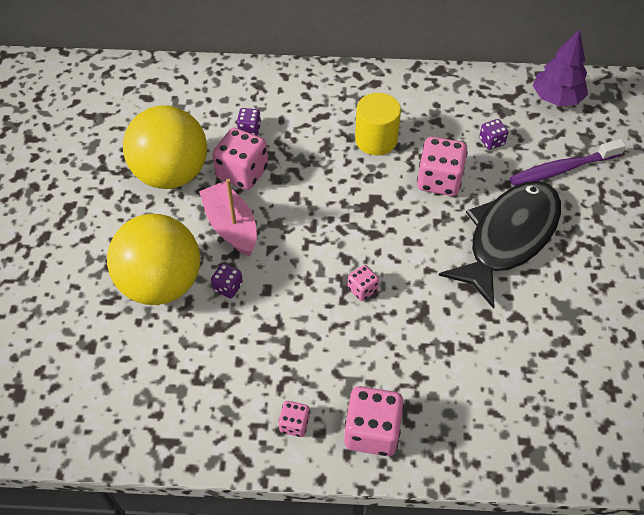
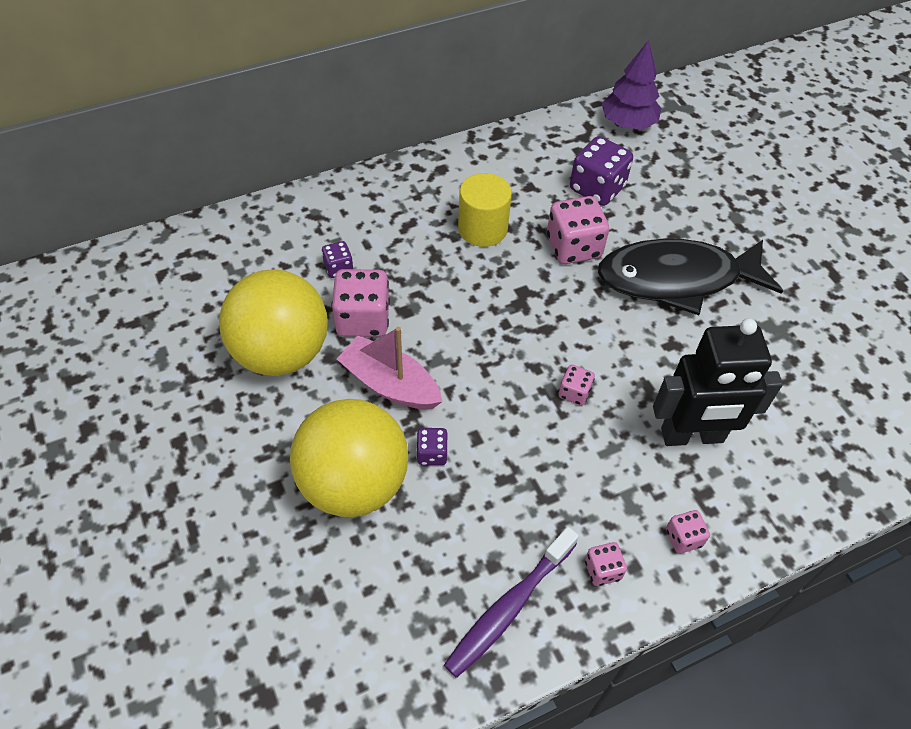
camera: 30 degrees left, 0 degrees up
pink dice [344,386,404,456] -> pink dice [666,510,710,554], size x0.52
black fish [439,181,561,309] -> black fish turned 105 degrees counterclockwise [598,239,783,315]
purple dice [479,119,508,150] -> purple dice [570,136,633,206], size x1.93
purple toothbrush [510,139,626,186] -> purple toothbrush moved to [444,527,579,678]
none -> black robot [653,318,783,446]

